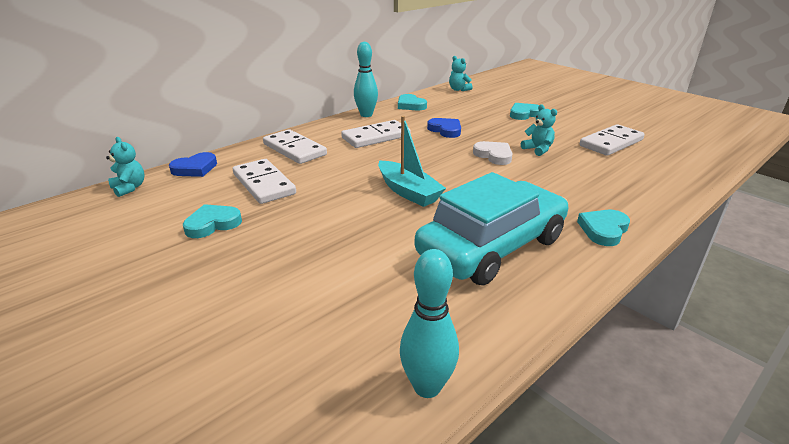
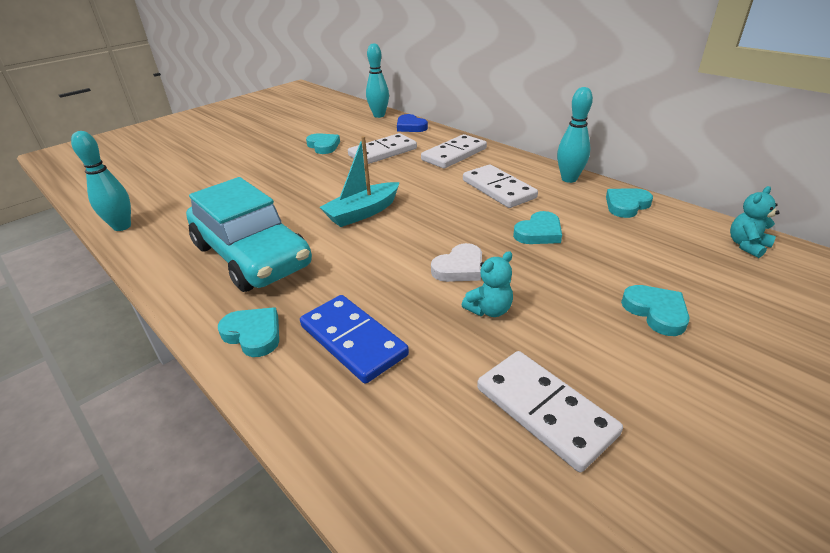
camera: 90 degrees right, 5 degrees up
turquoise teddy bear [106,137,145,197] -> turquoise bowling pin [366,43,389,118]
blue heart [427,118,461,138] -> turquoise heart [513,211,562,244]
none -> blue domino [300,295,409,384]

